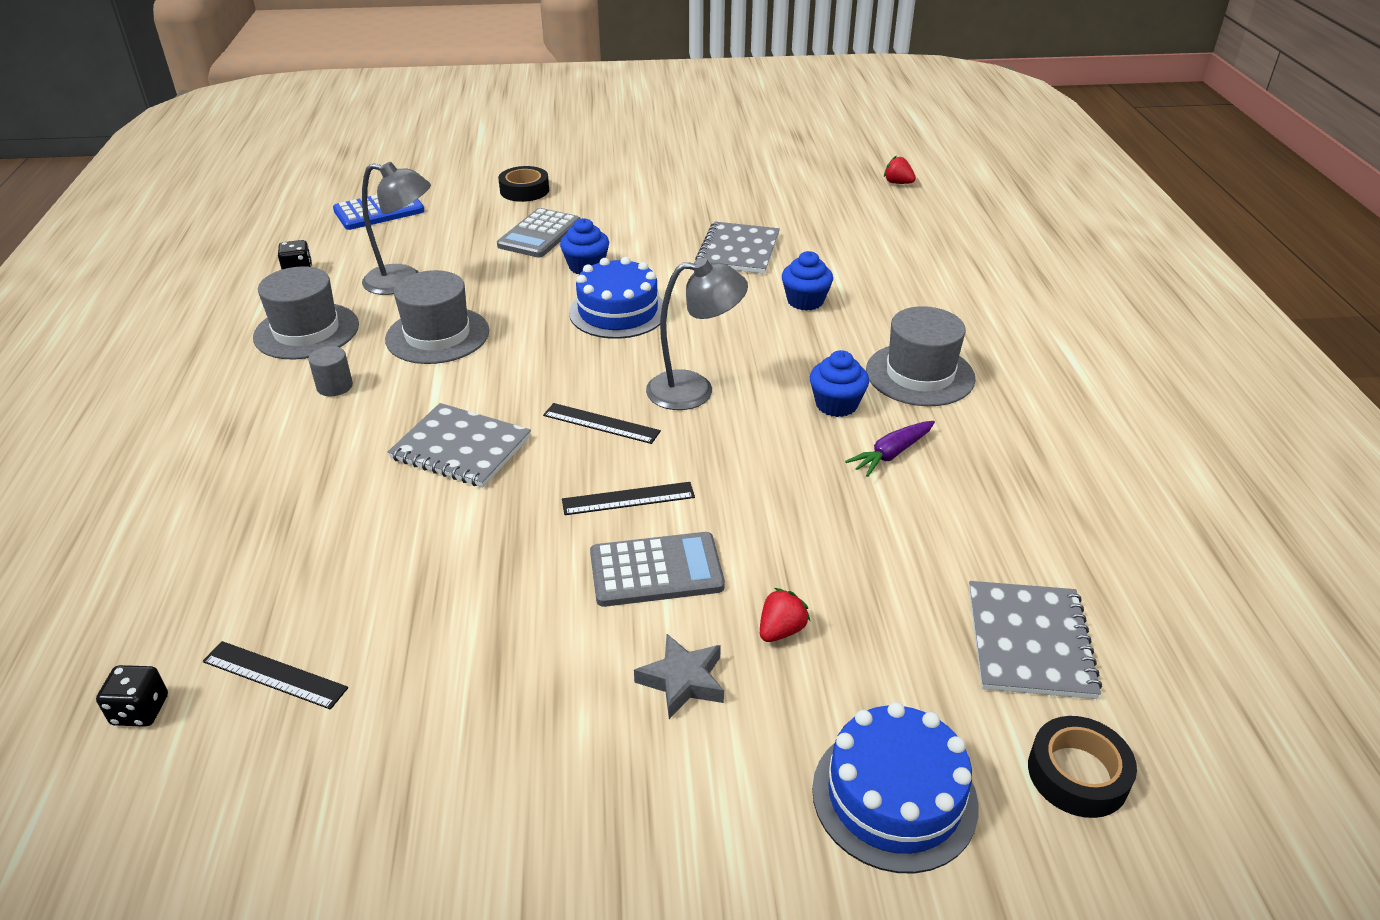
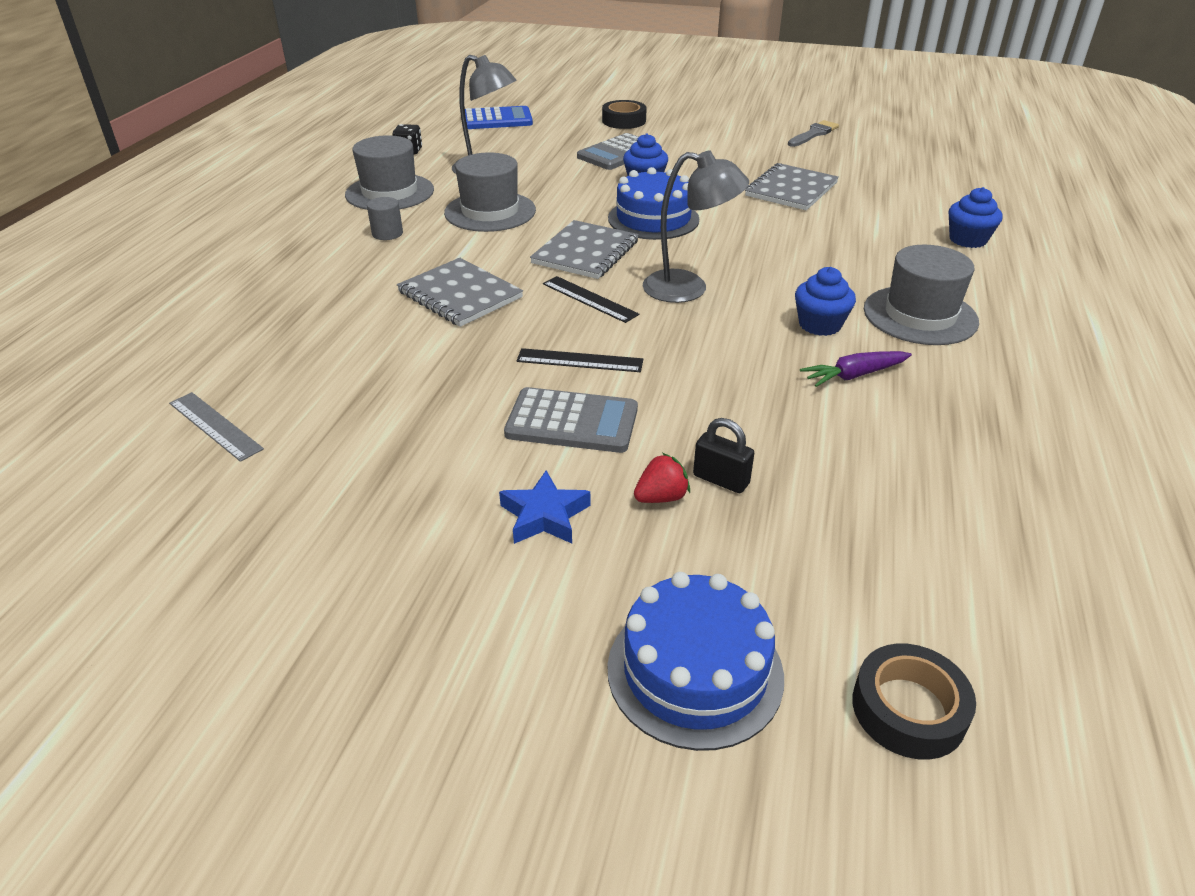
camera: 20 degrees right, 0 degrees up
black dice [96,665,168,727] -> none
black ruler [203,641,348,710] -> grey ruler [169,392,264,462]
grey star [634,634,724,719] -> blue star [499,470,590,544]
blue cupcake [782,251,833,311] -> blue cupcake moved to [949,187,1003,248]
red strawberry [884,156,916,184] -> none
grey notebook [969,581,1102,699] -> grey notebook moved to [530,220,639,279]
none -> black padlock [693,418,754,493]
none -> grey brush [788,120,839,147]

